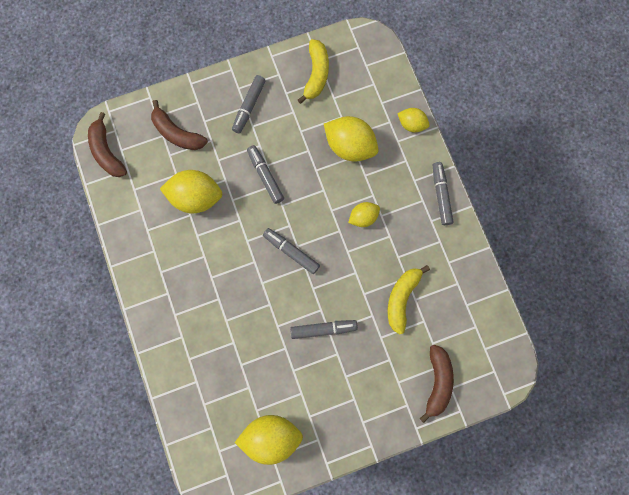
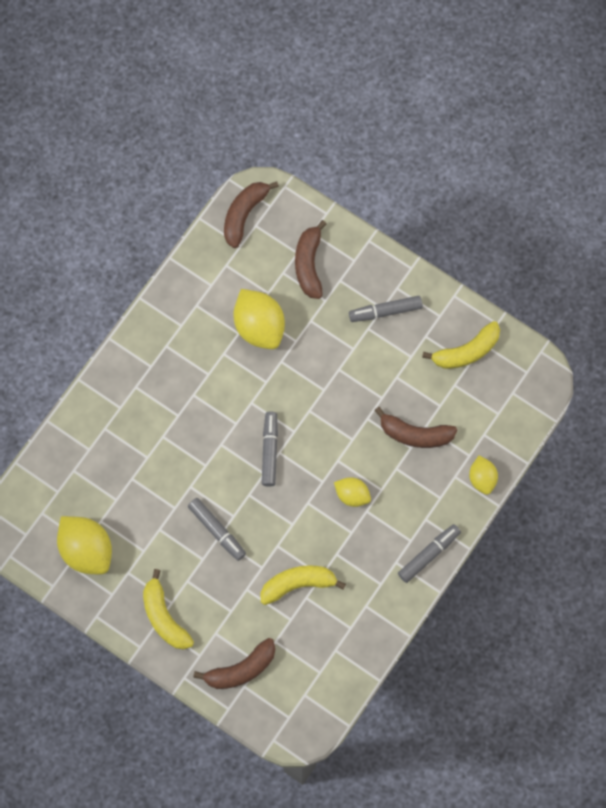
camera: 55 degrees right, 5 degrees down
grey marker [247,145,284,204] -> none
yellow lemon [324,116,379,162] -> brown banana [374,407,457,448]
none -> yellow banana [143,569,194,650]

